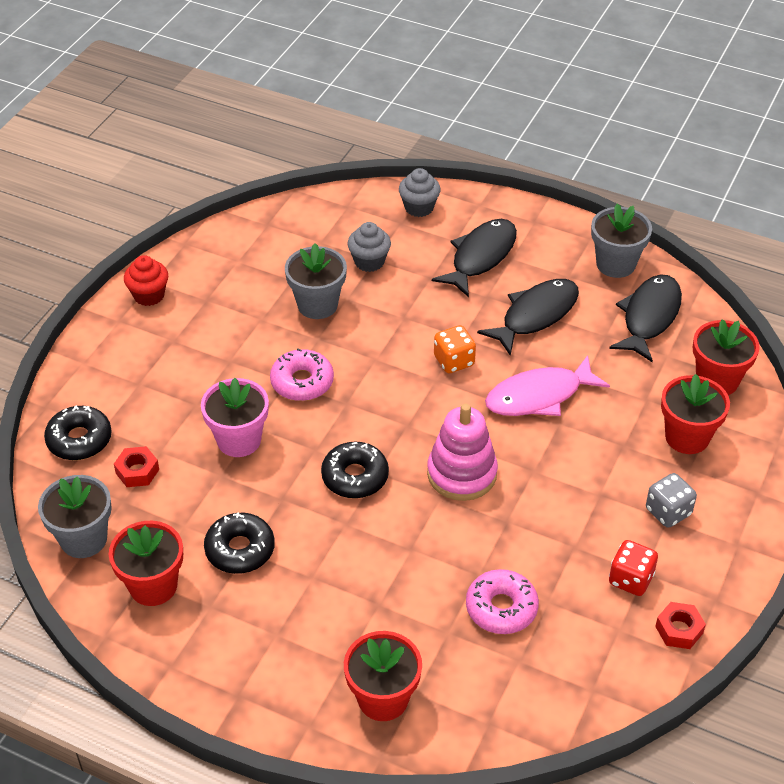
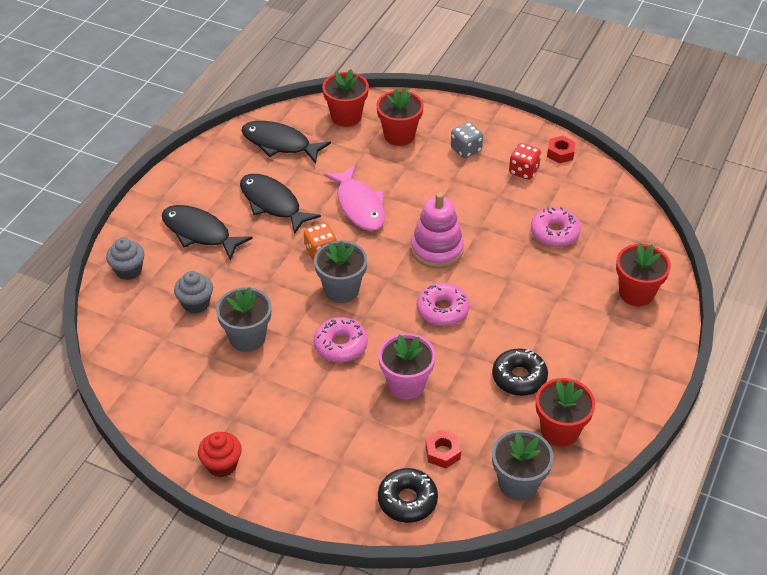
camera: 90 degrees left, 0 degrees up
black donut [321,442,389,498] -> pink donut [417,283,470,326]
grey flower pot [591,204,652,278] -> grey flower pot moved to [314,241,367,303]

